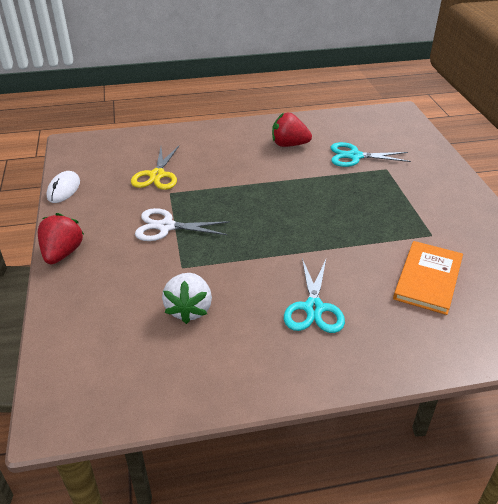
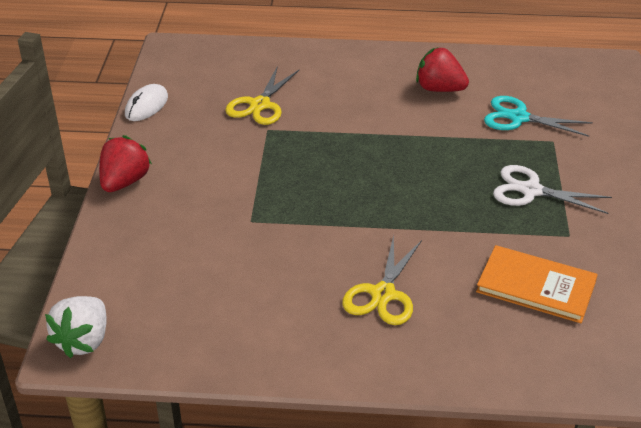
camera: 15 degrees right, 0 degrees up
white scissors [135,208,230,241] -> white scissors moved to [493,165,612,214]
white strawberry [162,273,212,324] -> white strawberry moved to [45,296,107,358]
turquoise scissors [284,258,345,333] -> yellow scissors [342,235,422,325]
orange book [393,241,463,315] -> orange book turned 75 degrees clockwise [476,245,598,323]

